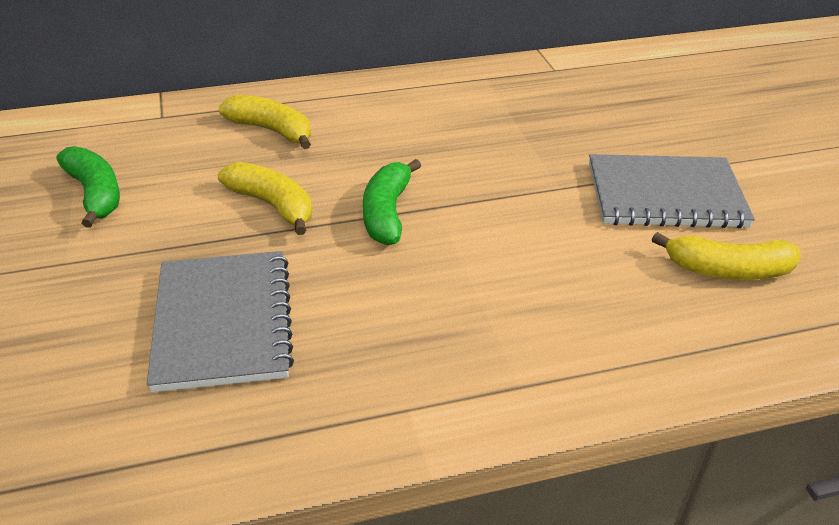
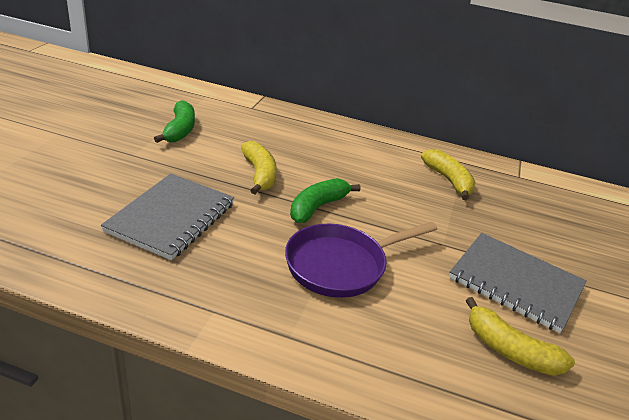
camera: 30 degrees right, 5 degrees down
yellow banana [219,95,311,149] -> yellow banana moved to [421,149,476,200]
none -> purple pan [285,222,437,298]

